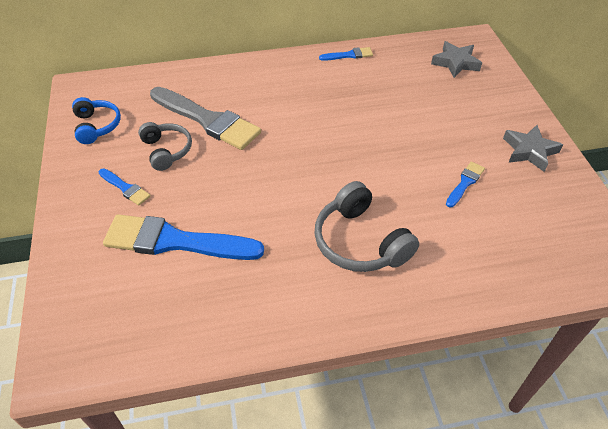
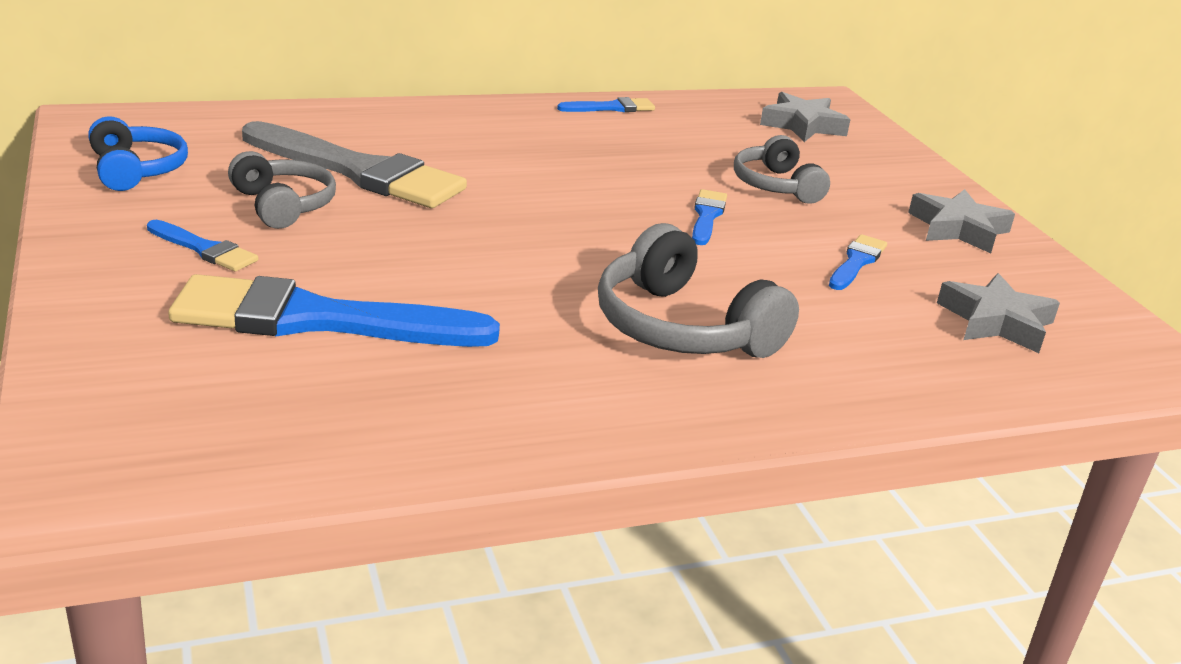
camera: 10 degrees left, 20 degrees down
none -> blue brush [692,189,727,245]
none -> grey headphones [734,135,830,204]
none -> grey star [937,273,1060,353]

